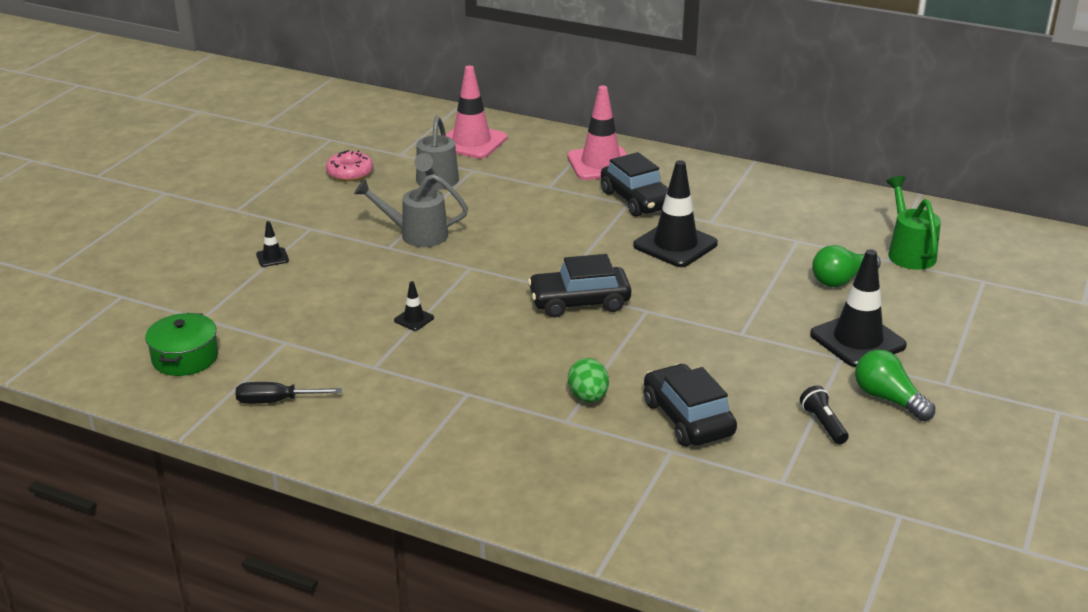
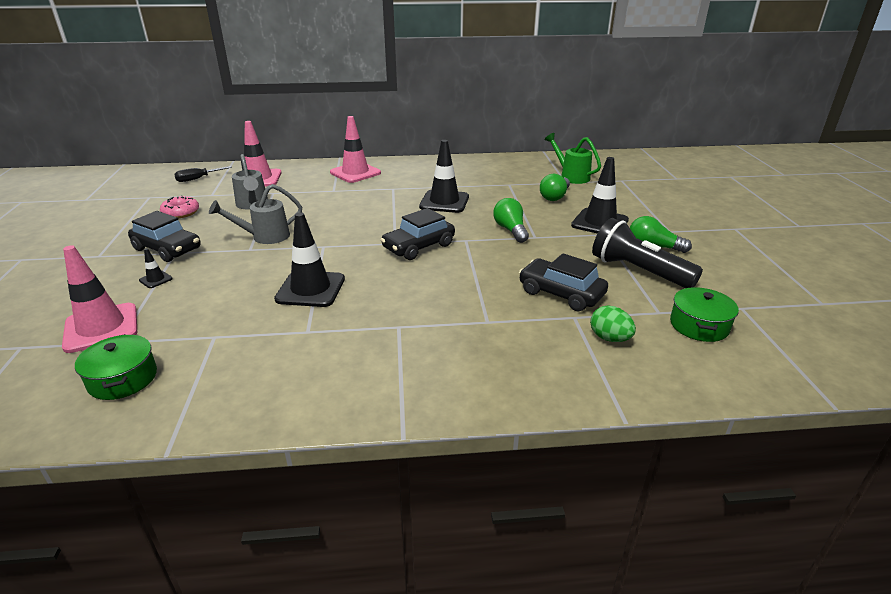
camera: 30 degrees left, 0 degrees up
black screwdriver [235,382,342,404] -> black screwdriver moved to [174,166,232,182]
black traffic cone [394,281,434,331] -> black traffic cone [274,212,345,307], size x2.30
green egg [568,358,609,402] -> green egg moved to [590,306,636,342]
black car [601,152,668,217] -> black car moved to [128,211,201,262]
black flashlight [800,385,849,444] -> black flashlight [592,218,703,288], size x2.20
none -> pink traffic cone [62,245,137,353]
none -> green light bulb [493,198,529,243]
none -> green pot [670,287,739,342]

